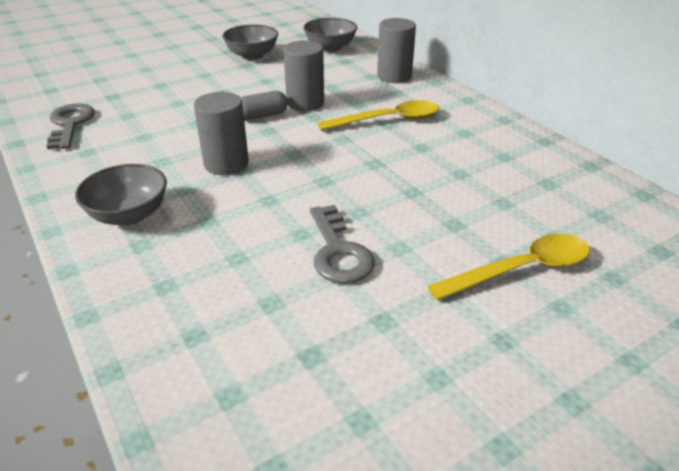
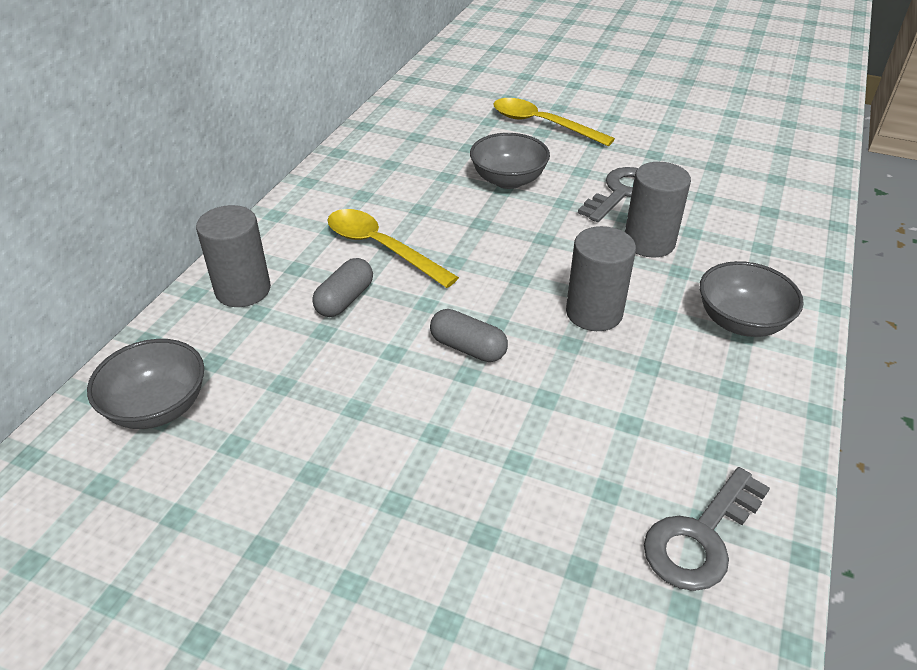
camera: 125 degrees left, 5 degrees up
grey bowl [222,25,278,60] -> grey bowl moved to [470,133,550,189]
grey cylinder [283,40,324,111] -> grey cylinder moved to [625,162,691,258]
none -> grey capsule [312,258,373,317]

